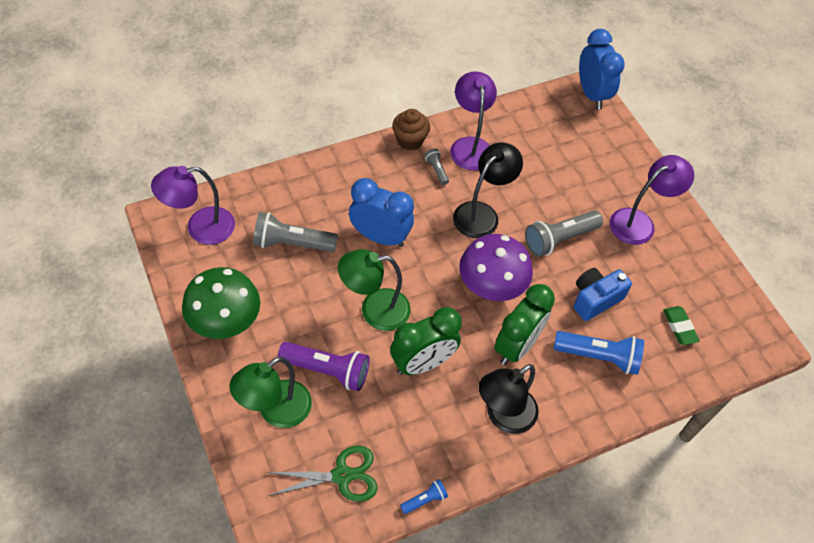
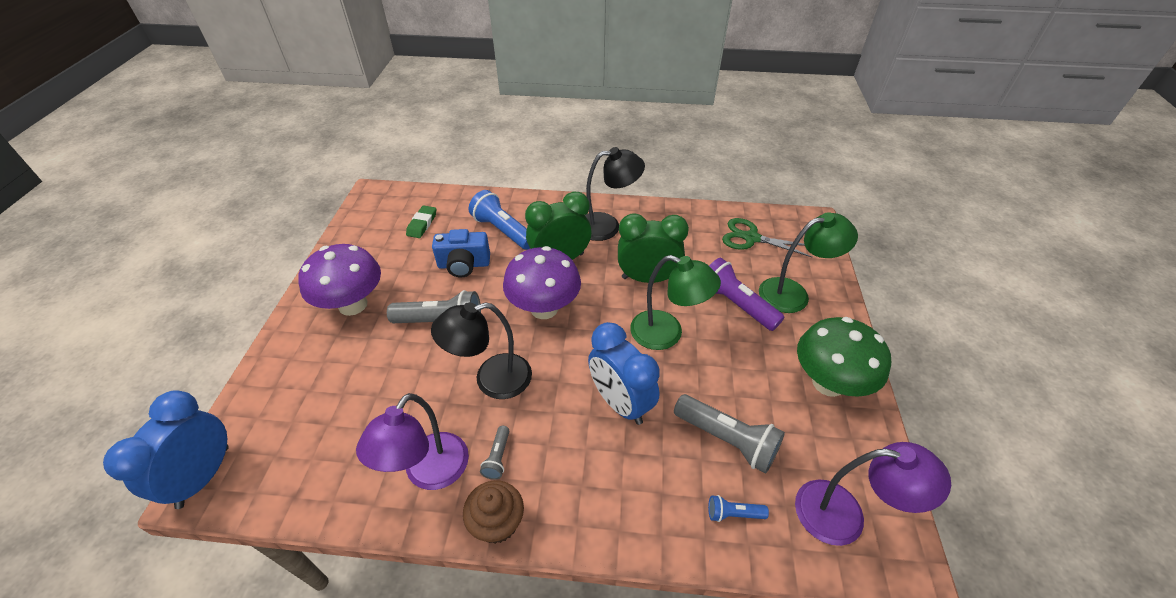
camera: 145 degrees left, 10 degrees down
blue flashlight [400,479,448,514] -> blue flashlight moved to [708,495,769,522]
purple lamp [610,155,694,245] -> purple mushroom [298,244,381,316]

